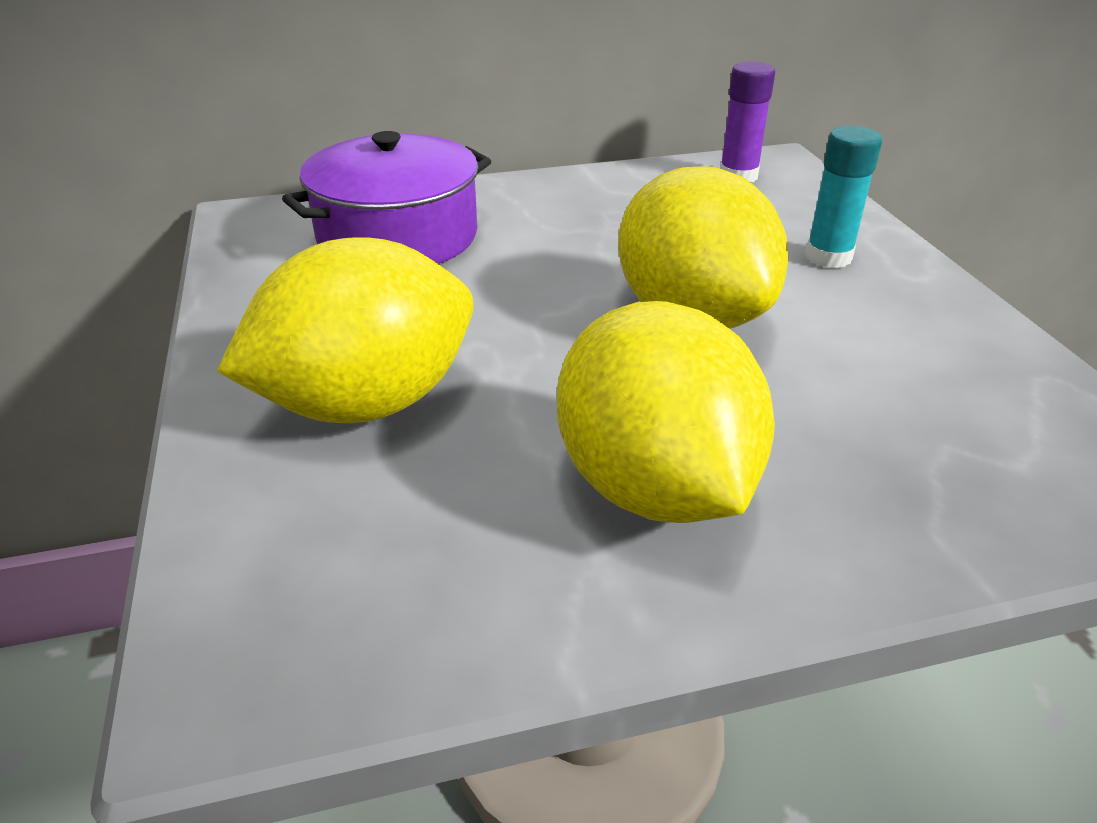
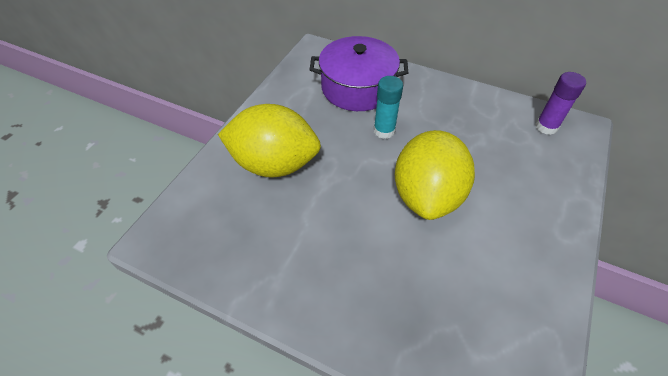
camera: 40 degrees right, 15 degrees up
yellow lemon [557,301,775,523] -> none
turquoise glue stick [805,126,882,268] -> turquoise glue stick moved to [374,76,403,139]

